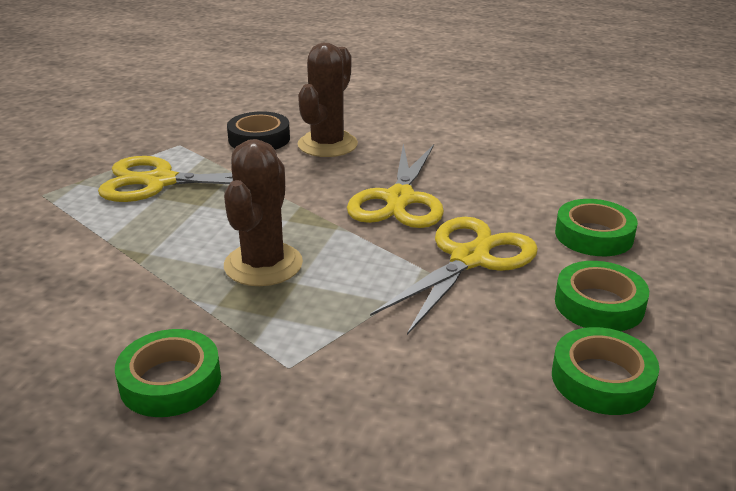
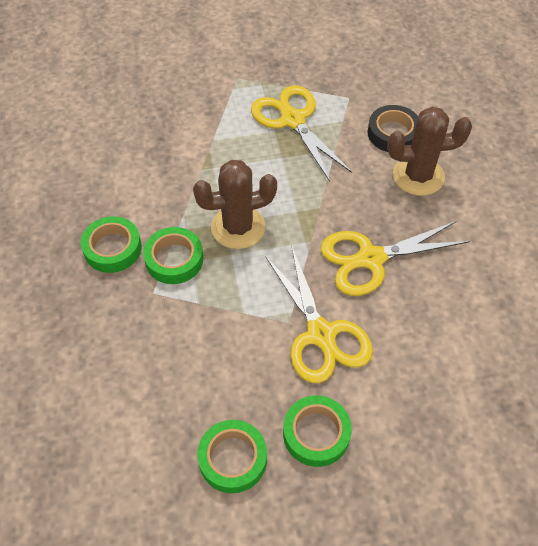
camera: 60 degrees right, 25 degrees up
yellow scissors [370,217,538,335] -> yellow scissors turned 60 degrees clockwise [265,245,373,383]
green tape [555,199,638,256] -> green tape moved to [143,227,203,284]

